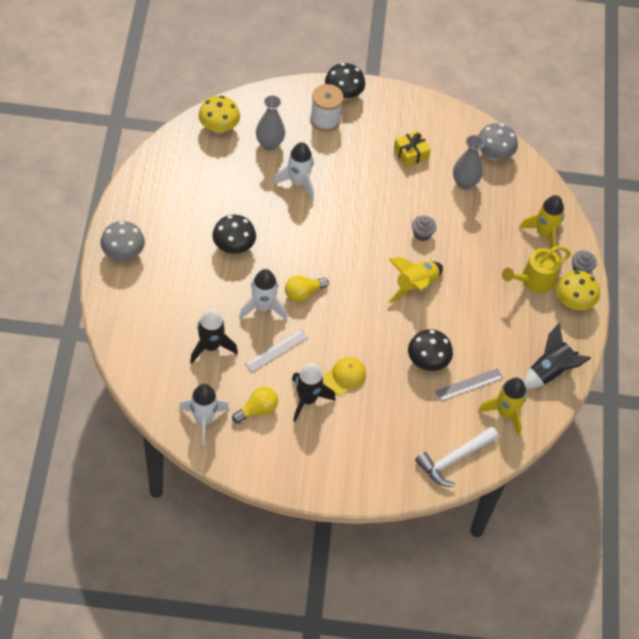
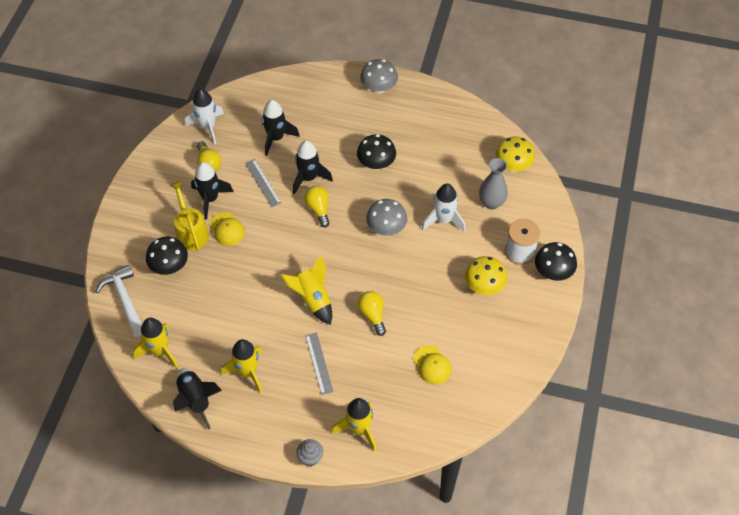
camera: 105 degrees right, 0 degrees up
white rocket [239,269,287,320] -> black rocket [293,140,333,194]
yellow gift [394,131,431,167] -> none
black mushroom [408,329,453,371] -> black mushroom moved to [146,237,188,275]
grey cupcake [412,215,436,241] -> yellow light bulb [358,291,386,336]
grey ruler [435,368,503,401] -> grey ruler moved to [305,333,334,395]
grey vase [453,135,484,190] -> yellow cap [413,345,452,385]
grey mushroom [478,123,518,161] -> grey mushroom moved to [366,199,407,236]
yellow watering can [502,246,571,293] -> yellow watering can moved to [170,181,209,251]
yellow mushroom [556,270,600,310] -> yellow mushroom moved to [465,256,507,295]
none -> yellow rocket [221,339,262,394]

